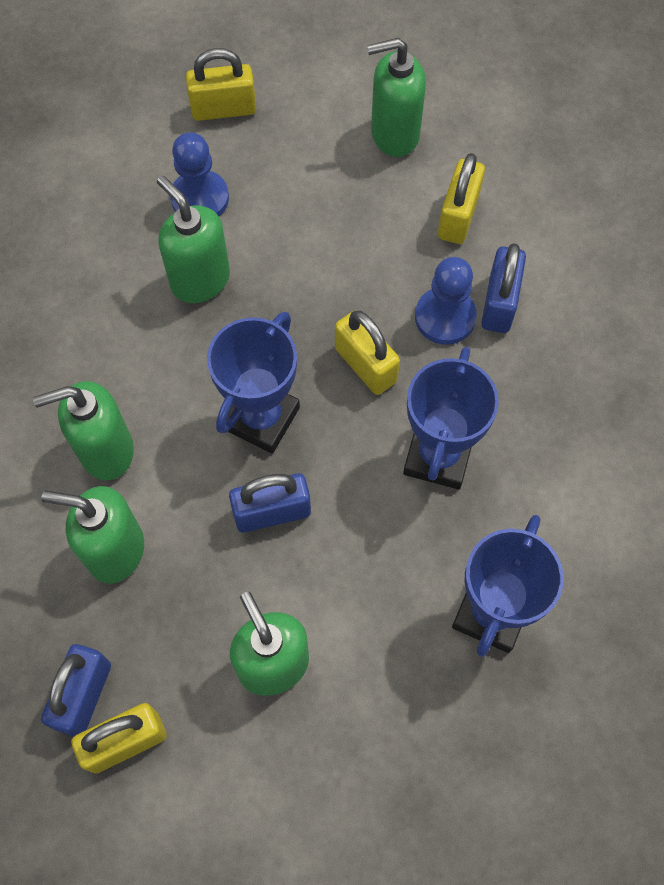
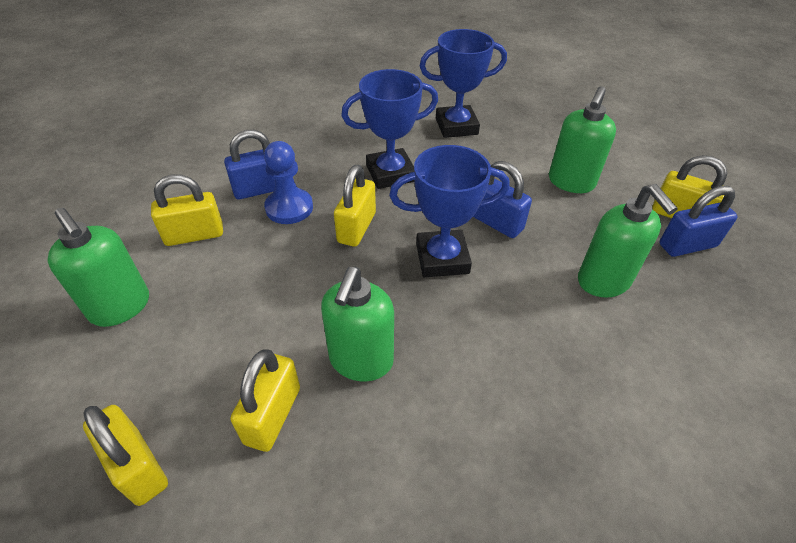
camera: 125 degrees left, 20 degrees down
green soap dispenser [33,381,134,480] -> none
blue pawn [170,132,229,216] -> yellow padlock [230,349,300,452]

